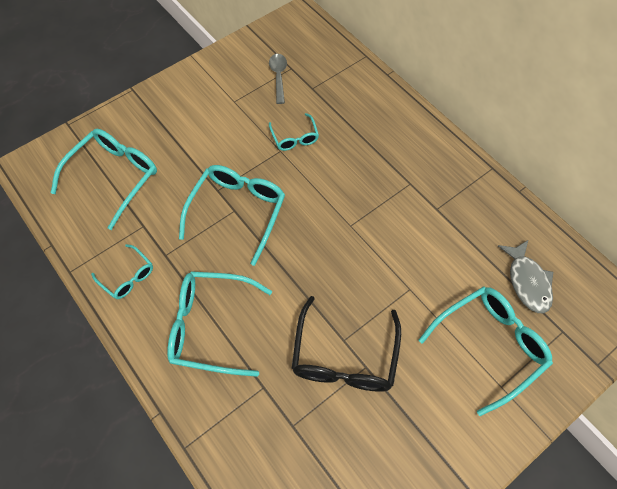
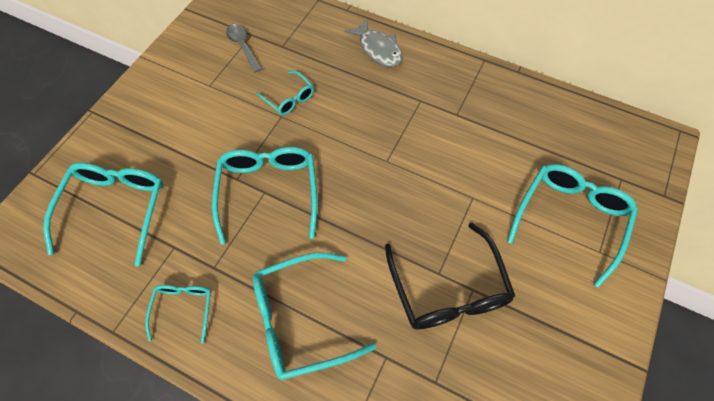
camera: 25 degrees left, 0 degrees up
turquoise glasses [91,244,153,299] -> turquoise glasses turned 105 degrees counterclockwise [145,285,211,344]
grey fish [498,240,553,313] -> grey fish moved to [344,19,403,67]

